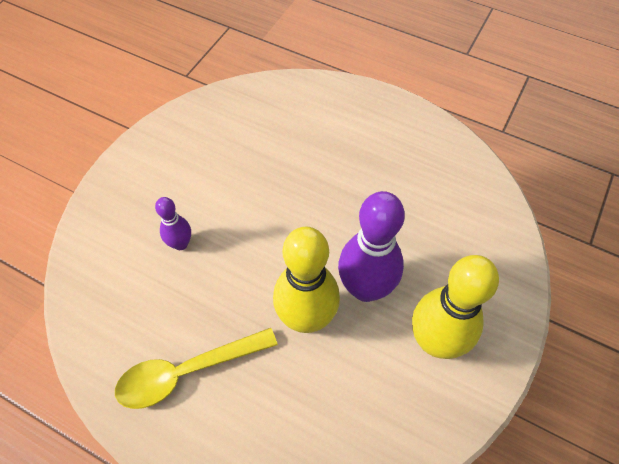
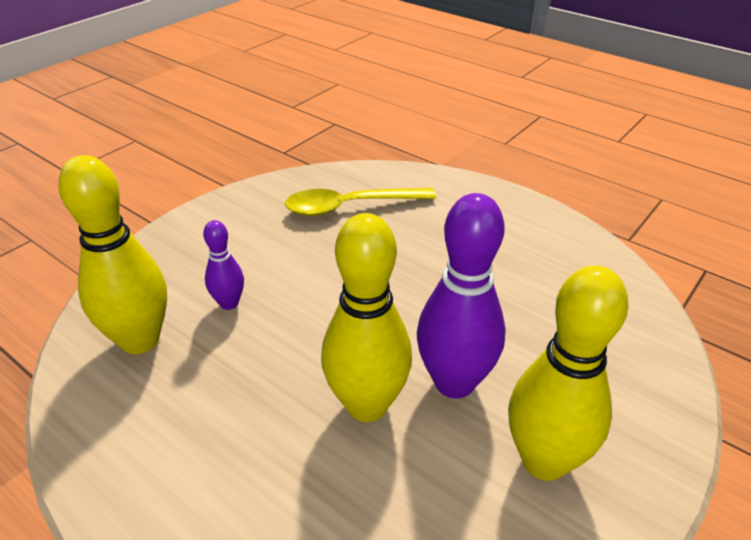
camera: 10 degrees right, 20 degrees down
yellow spoon [115,328,278,409] -> yellow spoon moved to [285,188,436,216]
none -> yellow bowling pin [58,155,167,354]

